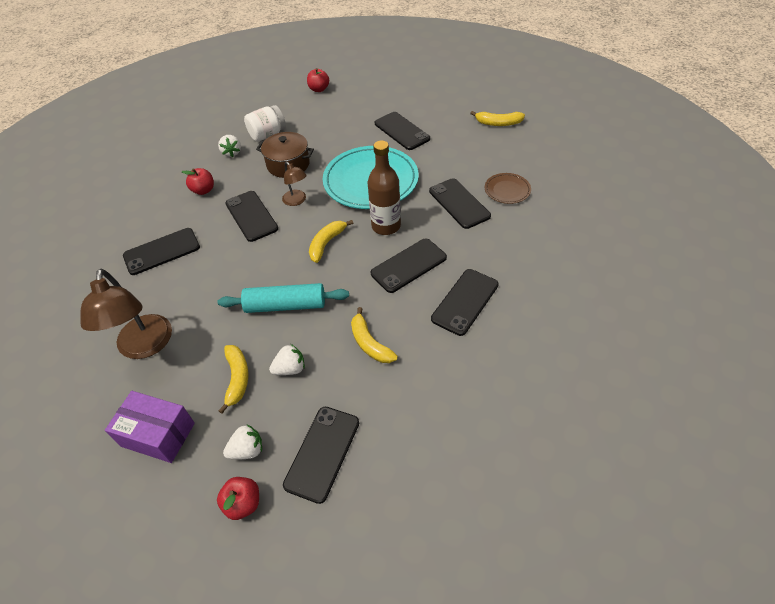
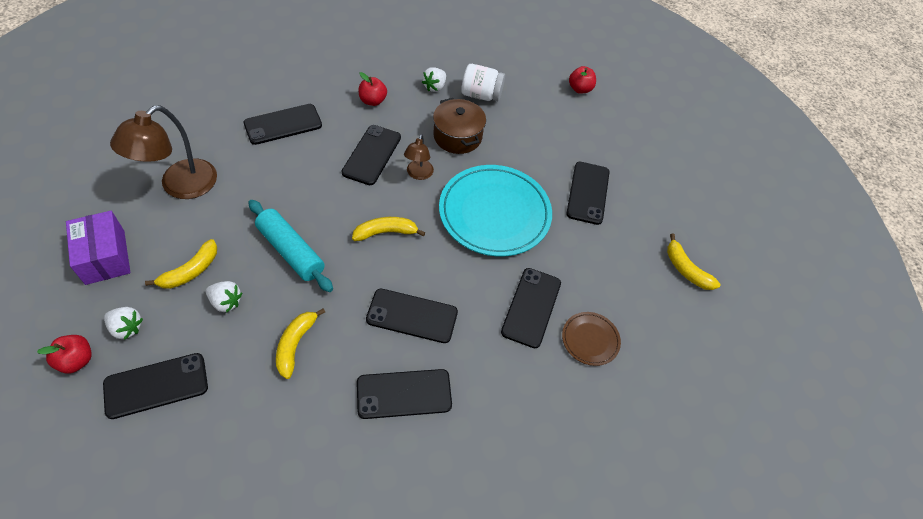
camera: 40 degrees right, 5 degrees up
black phone [123,228,200,275] -> black phone turned 45 degrees counterclockwise [244,104,322,145]
brown bottle [368,140,401,235] -> none

